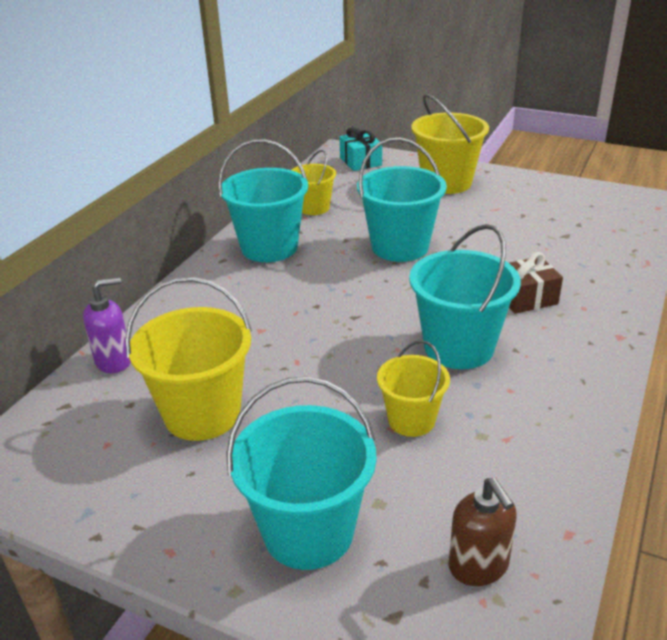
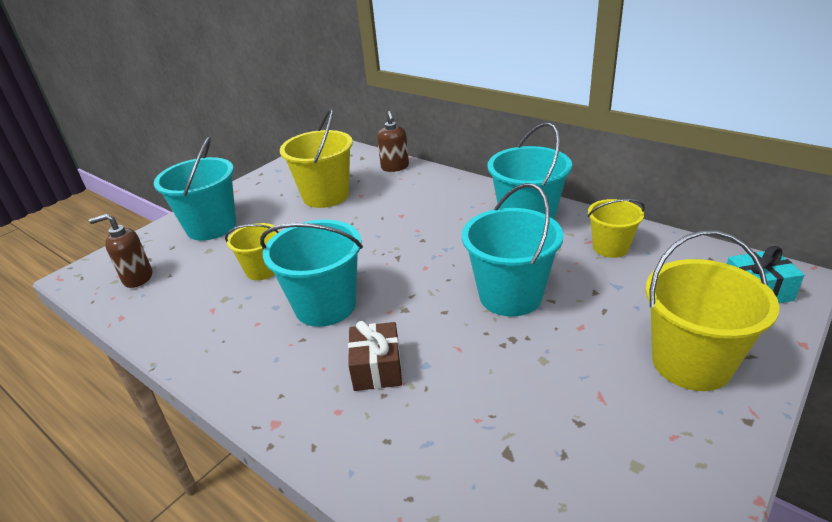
camera: 105 degrees right, 0 degrees up
purple soap dispenser [83,277,131,373] -> brown soap dispenser [377,111,409,172]

